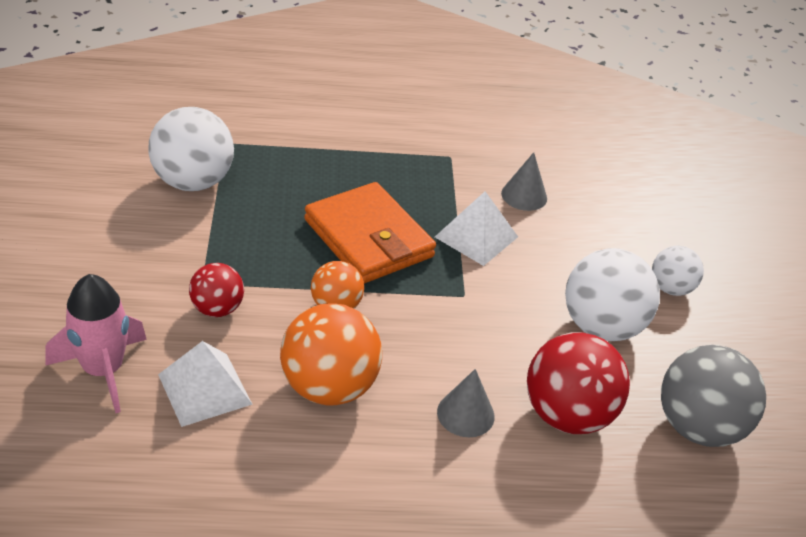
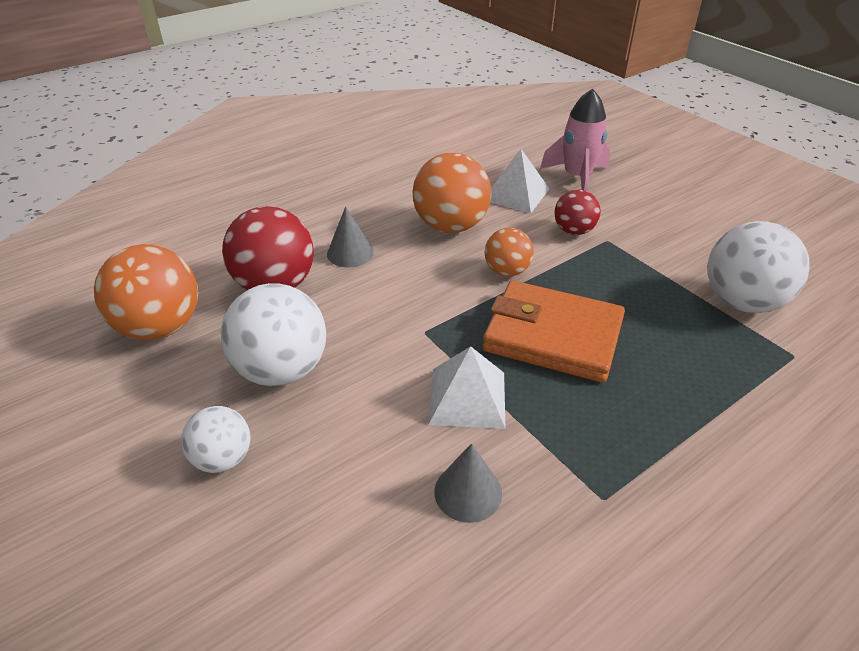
camera: 150 degrees right, 0 degrees up
grey ball [661,345,766,447] -> orange ball [94,244,198,340]

